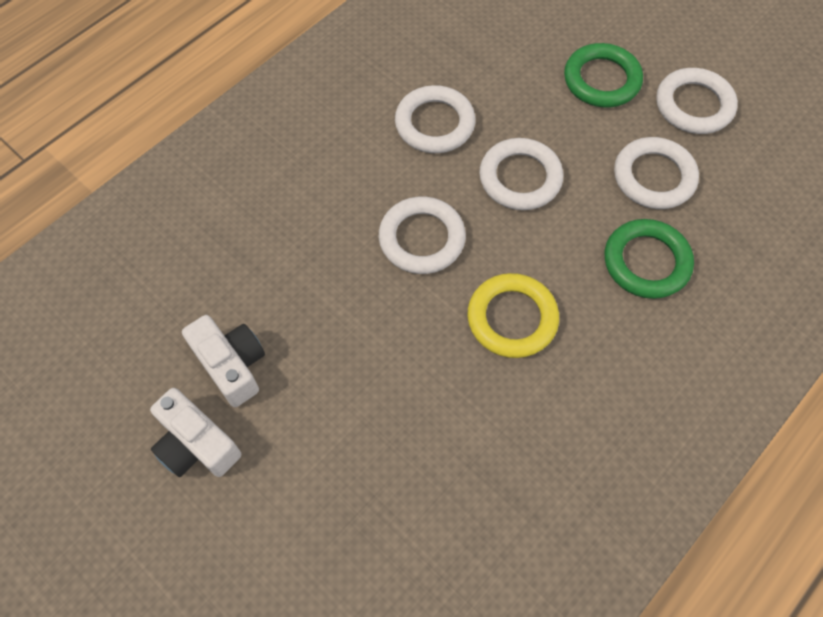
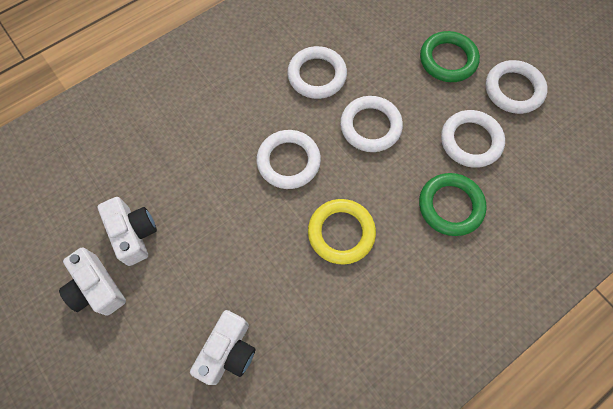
camera: 10 degrees right, 5 degrees up
none -> white camera [190,310,255,385]

